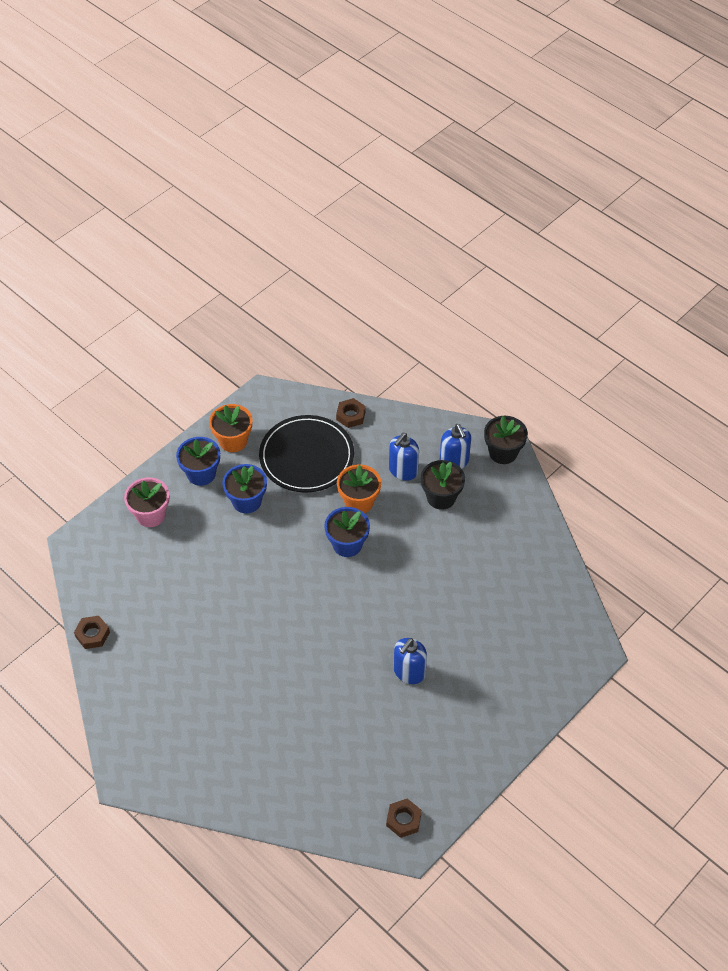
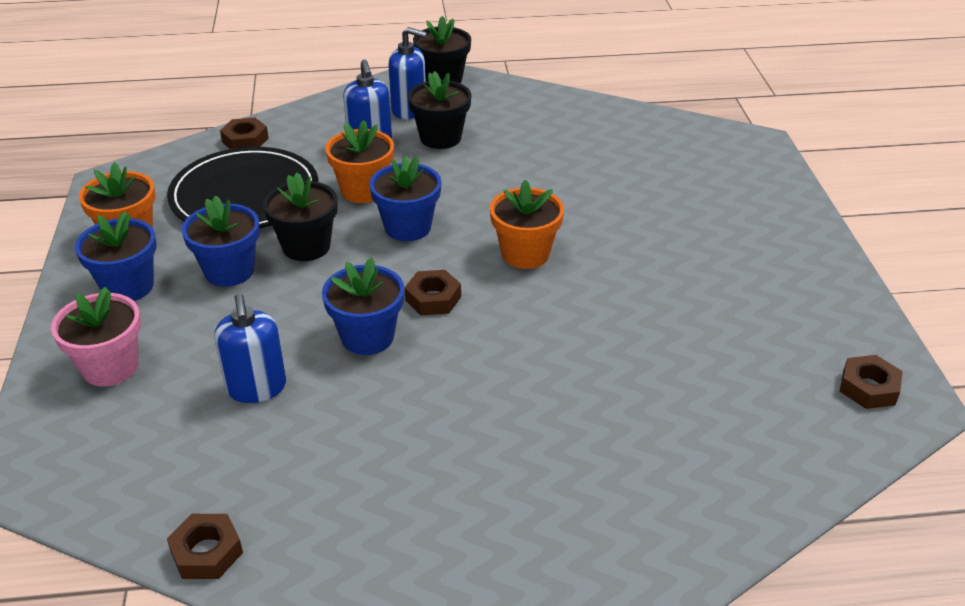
camera: 50 degrees left, 15 degrees down
blue soap dispenser [394,638,427,684] -> blue soap dispenser moved to [214,294,286,403]
none -> black flower pot [263,173,338,261]
none -> blue flower pot [322,258,404,355]
none -> brown nut [405,270,461,315]
none -> orange flower pot [490,180,564,269]

